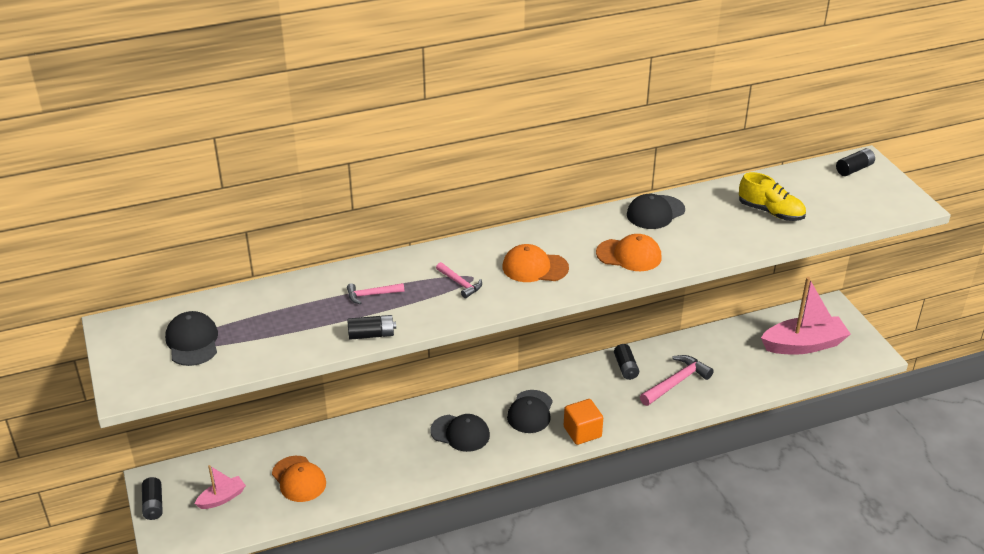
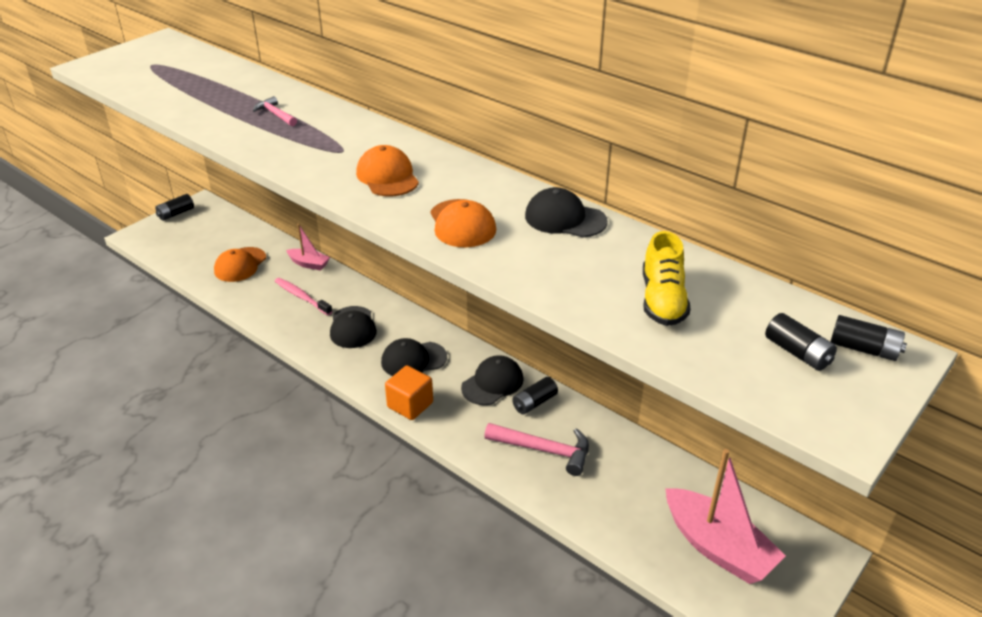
camera: 60 degrees right, 0 degrees up
black cap [165,311,218,366] -> black cap moved to [461,355,524,405]
pink boat [195,465,246,509] -> pink boat moved to [286,224,330,271]
black battery [347,315,396,340] -> black battery moved to [765,313,837,371]
pink hammer [436,262,482,298] -> none
none -> pink toothbrush [275,278,332,315]

